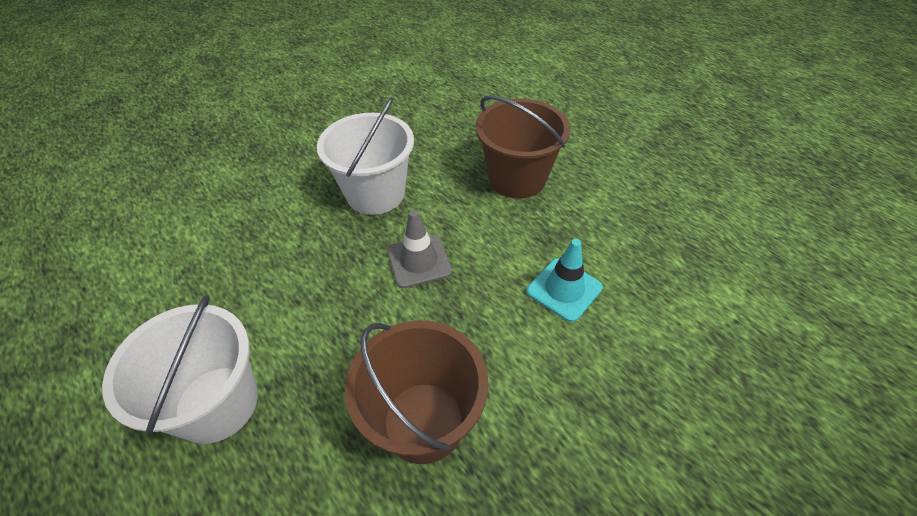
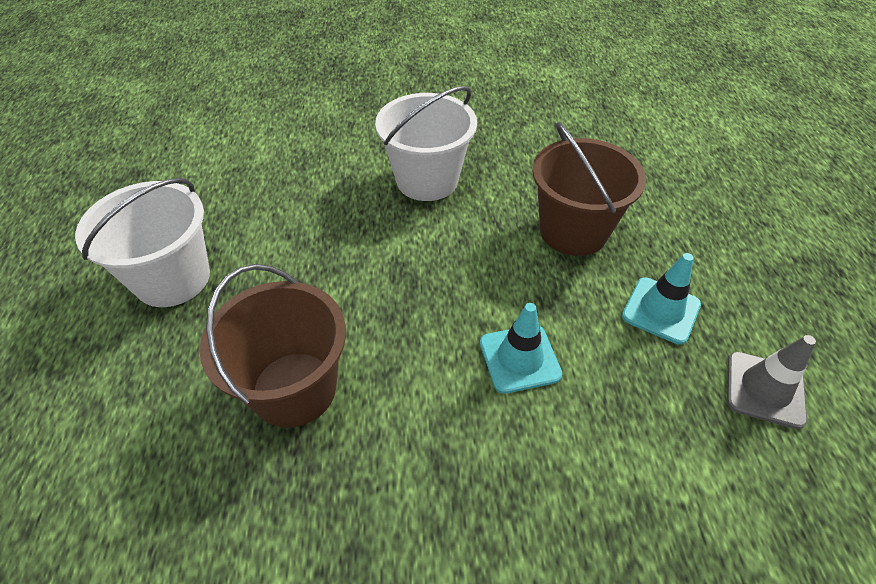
camera: 35 degrees right, 0 degrees up
grey traffic cone [387,210,452,288] -> grey traffic cone moved to [727,335,816,429]
none -> turquoise traffic cone [622,253,701,345]

